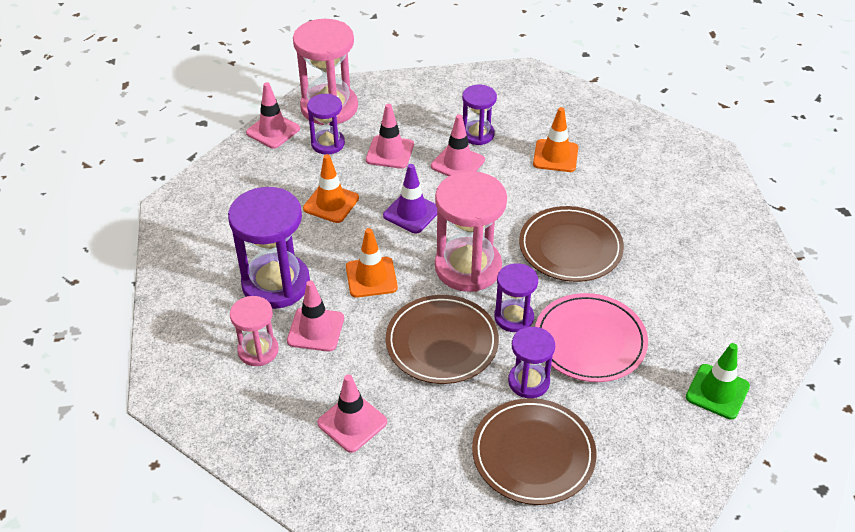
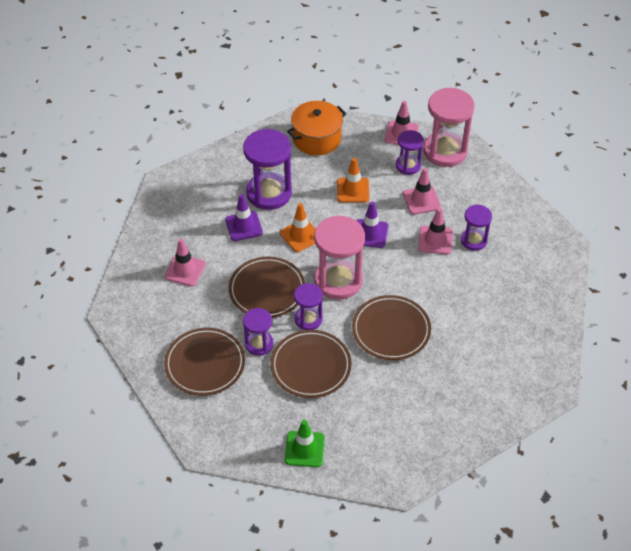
camera: 65 degrees right, 5 degrees up
pink hourglass [230,296,279,366] -> none
pink traffic cone [287,280,344,352] -> purple traffic cone [225,194,263,241]
orange traffic cone [533,107,578,172] -> none
pink plate [535,293,648,382] -> brown plate [270,330,351,398]
none -> orange pot [287,101,346,156]

